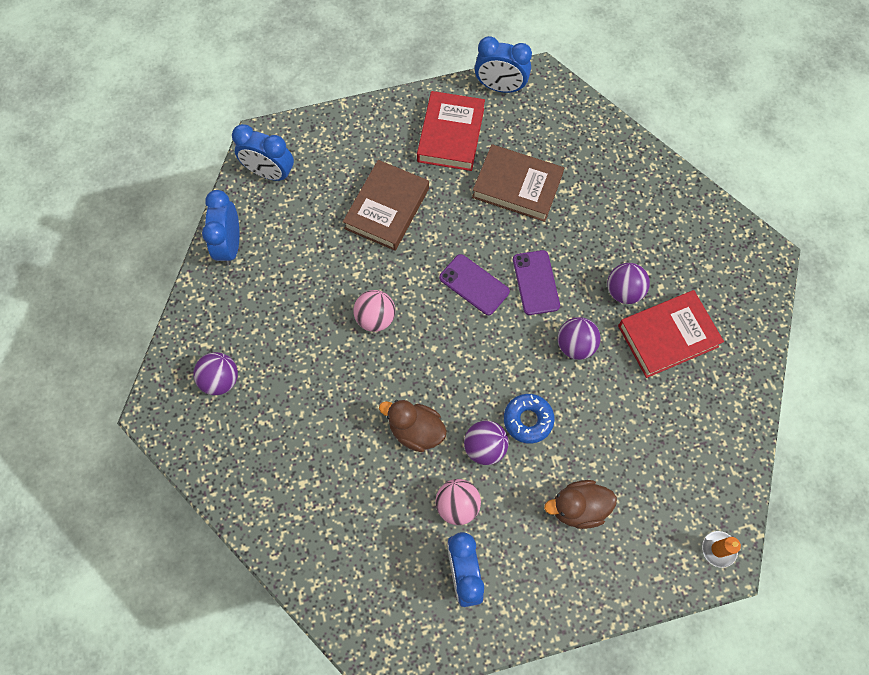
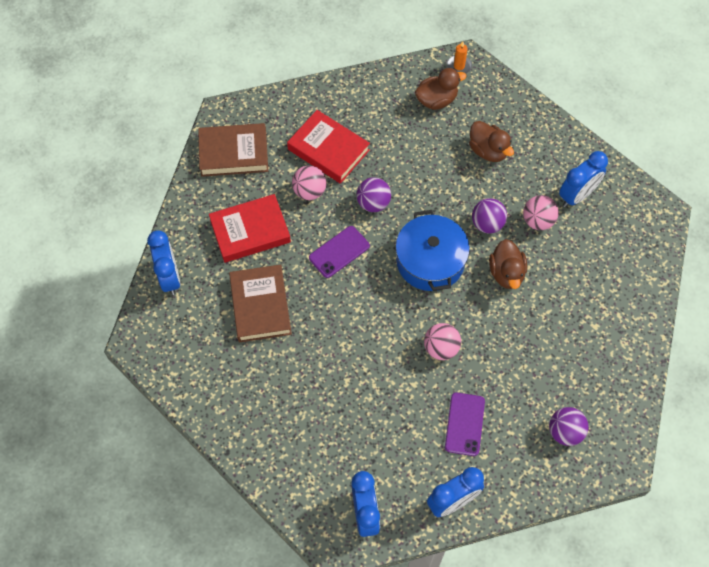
camera: 120 degrees left, 5 degrees down
brown book [343,160,429,251] -> brown book moved to [198,123,268,177]
red book [417,91,485,171] -> red book moved to [209,194,291,263]
purple phone [439,254,510,315] -> purple phone moved to [445,392,485,456]
blue clock [475,36,532,93] -> blue clock moved to [147,230,180,295]
blue donut [504,394,554,444] -> none
purple ball [607,263,650,304] -> pink ball [292,166,327,200]
none -> blue pot [395,210,470,291]
none -> brown duck [415,68,467,110]

